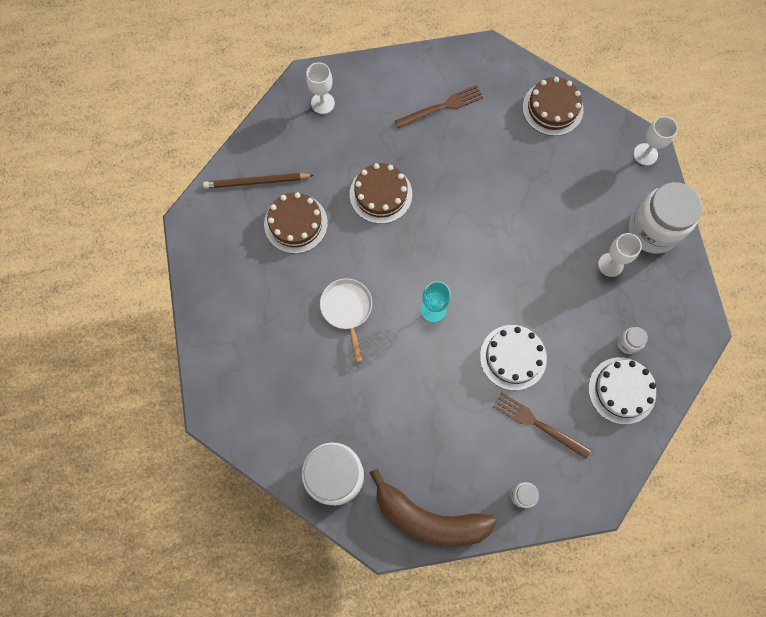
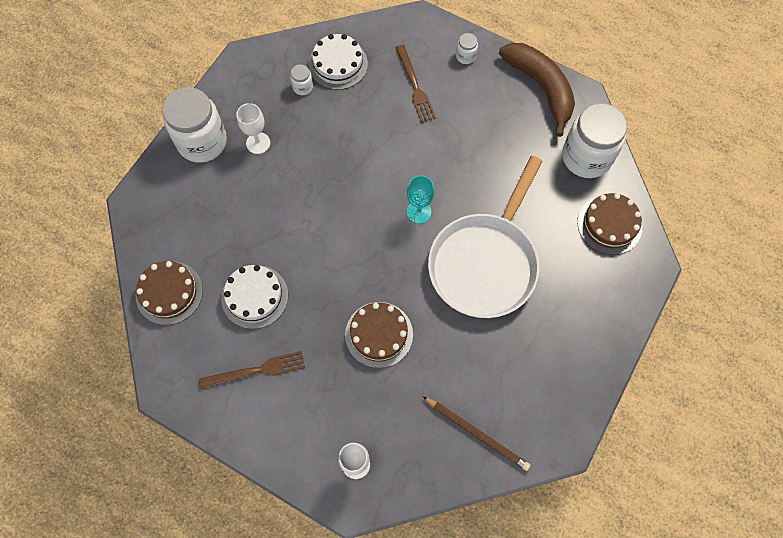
camera: 140 degrees left, 5 degrees down
brown cake [264,192,328,254] -> brown cake moved to [577,193,642,255]
white pan [320,278,372,362] -> white pan [428,156,542,318], size x2.08
brown fork [395,85,483,129] -> brown fork turned 150 degrees clockwise [198,351,305,389]
white cake [480,325,547,391] -> white cake moved to [221,265,288,329]
white goblet [633,116,678,166] -> none

